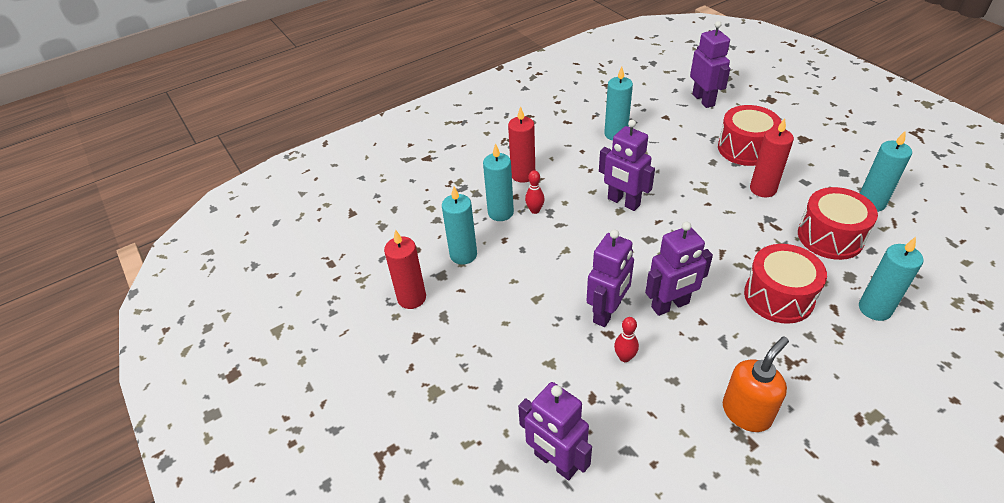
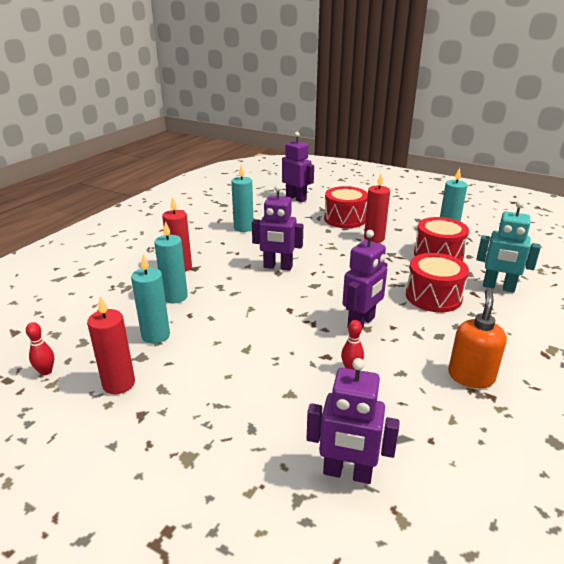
camera: 30 degrees left, 15 degrees down
red bowling pin [525,170,545,214] -> red bowling pin moved to [26,322,54,375]
purple robot [587,229,634,327] -> none
turquoise candle [859,237,924,321] -> turquoise robot [476,201,541,292]

